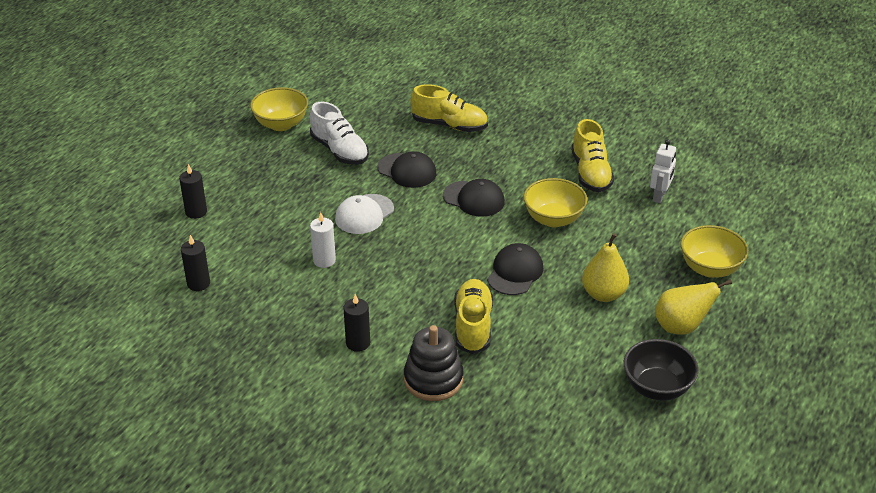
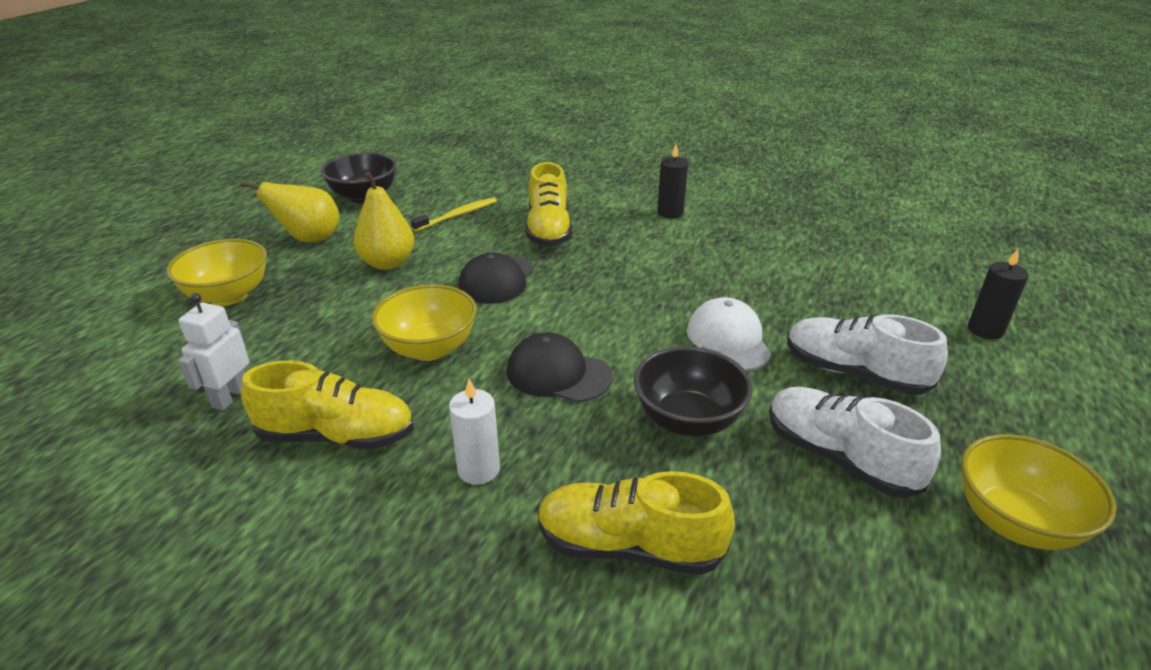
camera: 175 degrees right, 5 degrees down
black candle [181,235,210,291] -> none
white candle [310,212,336,268] -> white candle moved to [449,379,500,485]
white cap [335,194,394,234] -> white cap turned 45 degrees counterclockwise [687,297,772,371]
black cap [377,151,437,188] -> black bowl [634,346,753,437]
black stacking toy [404,325,463,401] -> none
yellow shoe [571,119,614,192] -> yellow shoe turned 105 degrees clockwise [241,360,414,450]
none -> yellow toothbrush [411,197,497,232]
none -> white shoe [787,314,948,395]

